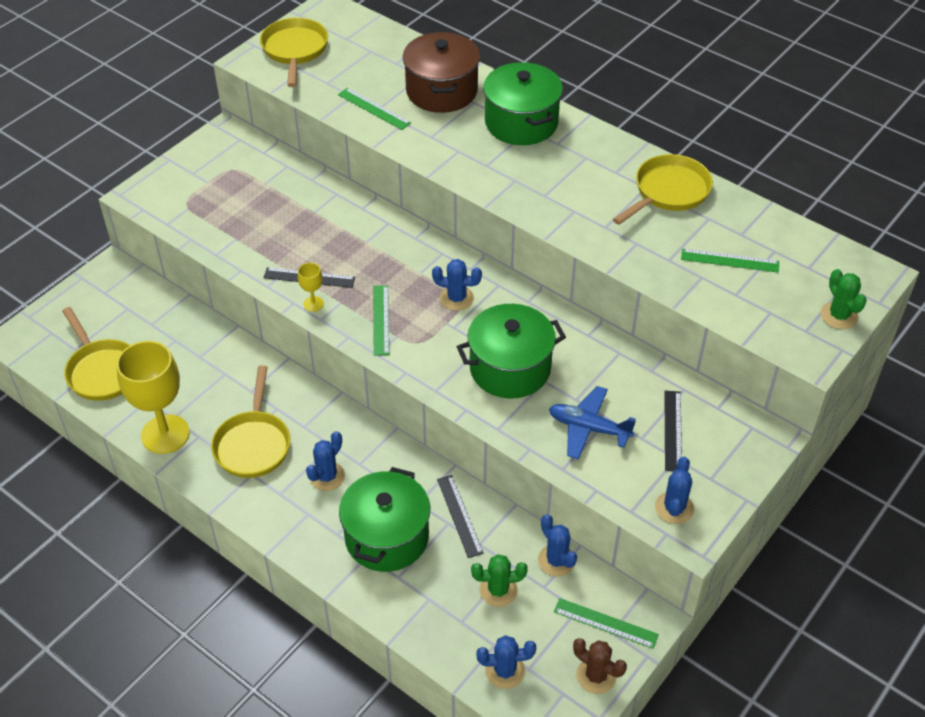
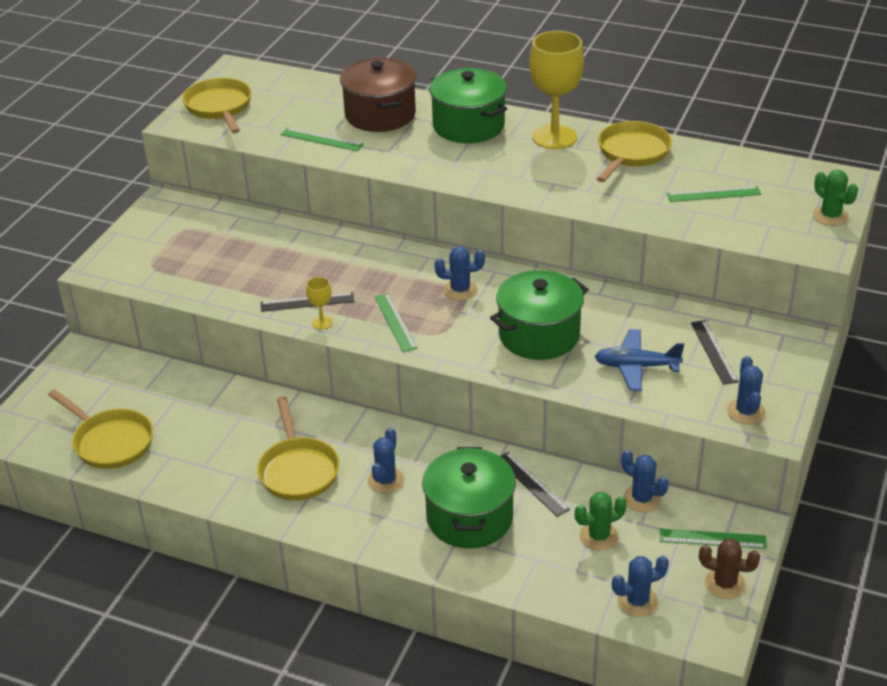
camera: 15 degrees left, 10 degrees down
yellow goblet [116,341,190,454] -> yellow goblet moved to [529,31,584,149]

